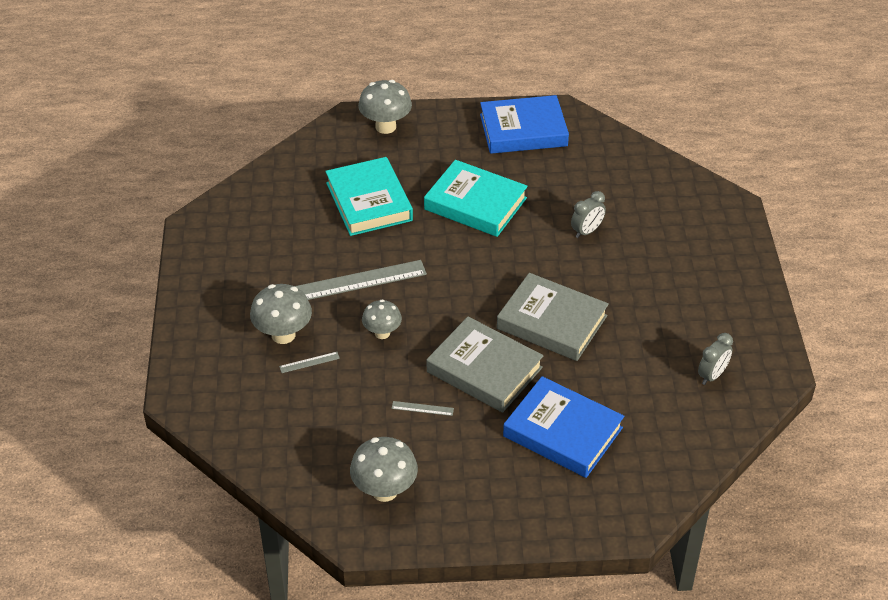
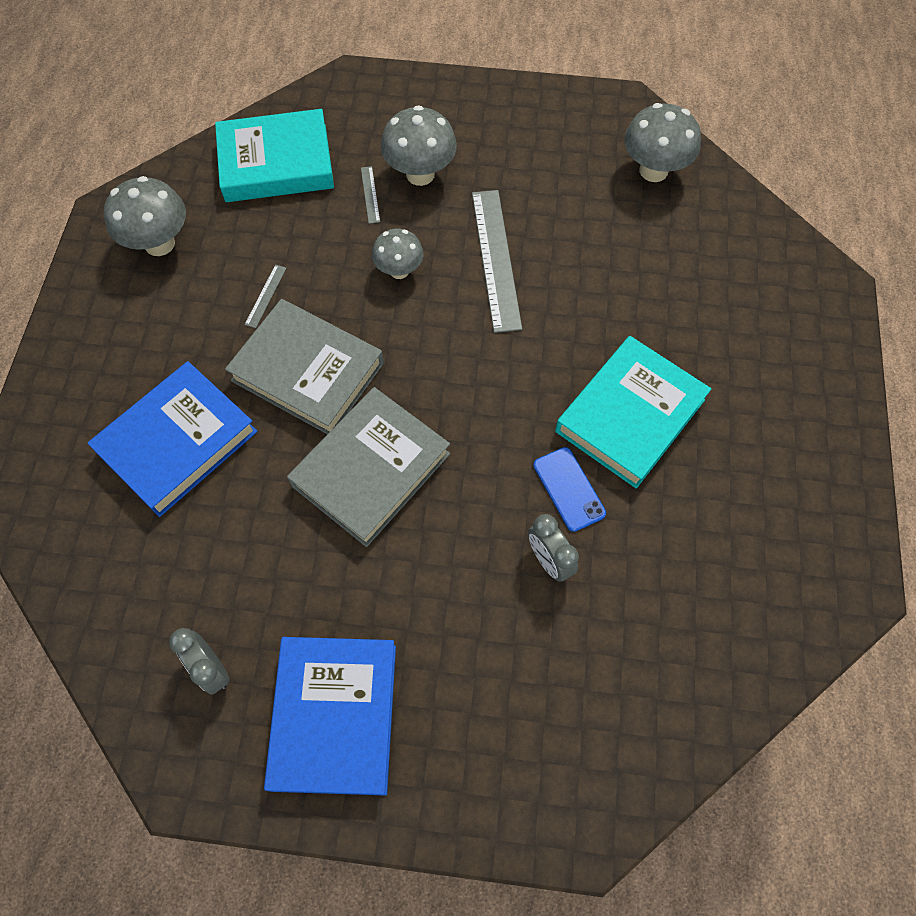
camera: 100 degrees right, 20 degrees up
turquoise book [325,157,413,236] -> turquoise book moved to [215,109,334,202]
grey mushroom [358,80,412,134] -> grey mushroom moved to [624,103,701,182]
grey book [427,317,544,413] -> grey book turned 75 degrees clockwise [225,299,384,434]
blue book [480,95,569,154] -> blue book moved to [264,637,396,795]
none -> blue phone [534,447,606,532]

